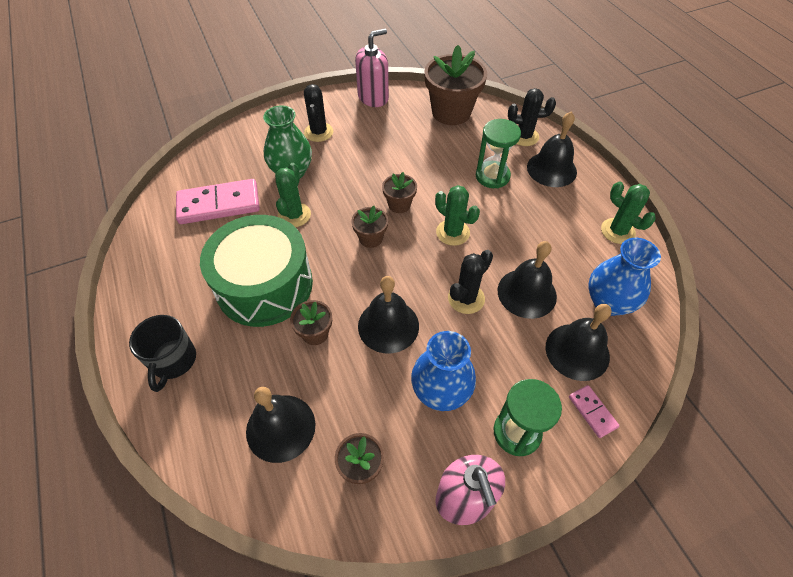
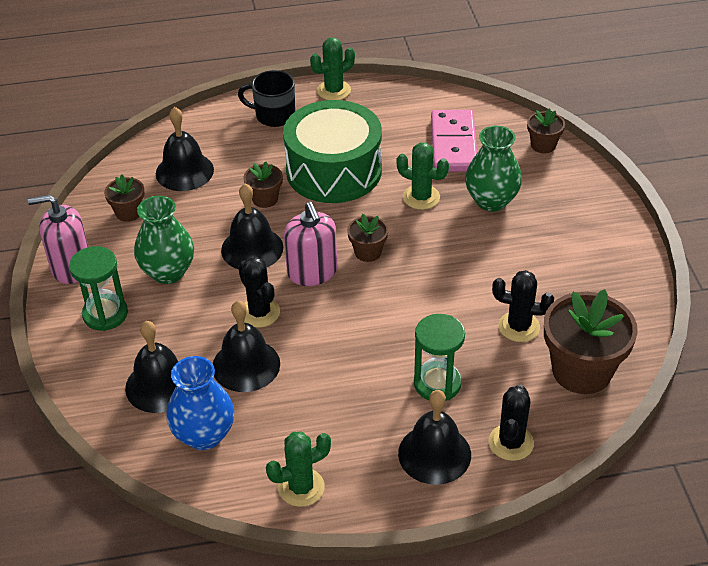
camera: 105 degrees right, 10 degrees down
black cactus [304,84,333,142] -> black cactus moved to [492,270,554,342]
pink soap dispenser [355,29,389,107] -> pink soap dispenser moved to [284,202,337,286]
brown flower pot [382,172,417,213] -> brown flower pot moved to [527,108,565,153]
blue vase [411,331,476,411] -> green vase [134,196,194,284]
green cactus [435,185,480,246] -> green cactus moved to [310,37,355,100]
pink domino [569,385,620,438] -> none

